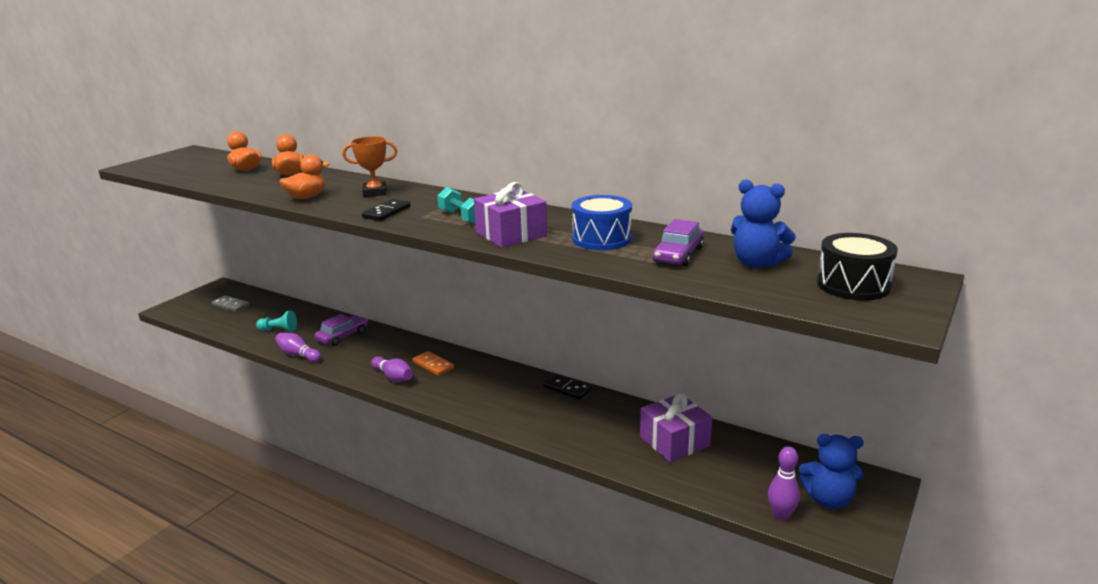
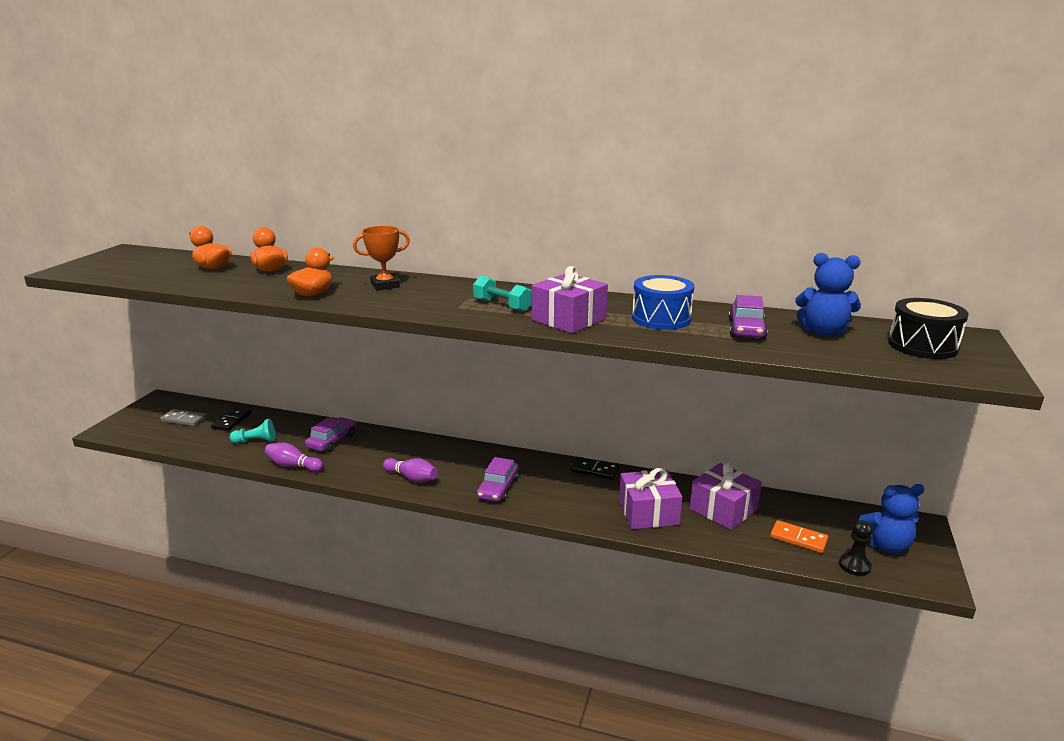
camera: 15 degrees left, 0 degrees up
black domino [362,199,411,221] -> black domino moved to [211,407,252,431]
orange domino [413,351,454,376] -> orange domino moved to [770,520,828,553]
purple bowling pin [768,446,800,520] -> black pawn [839,520,873,576]
none -> purple car [477,457,519,502]
none -> purple gift [619,468,682,529]

